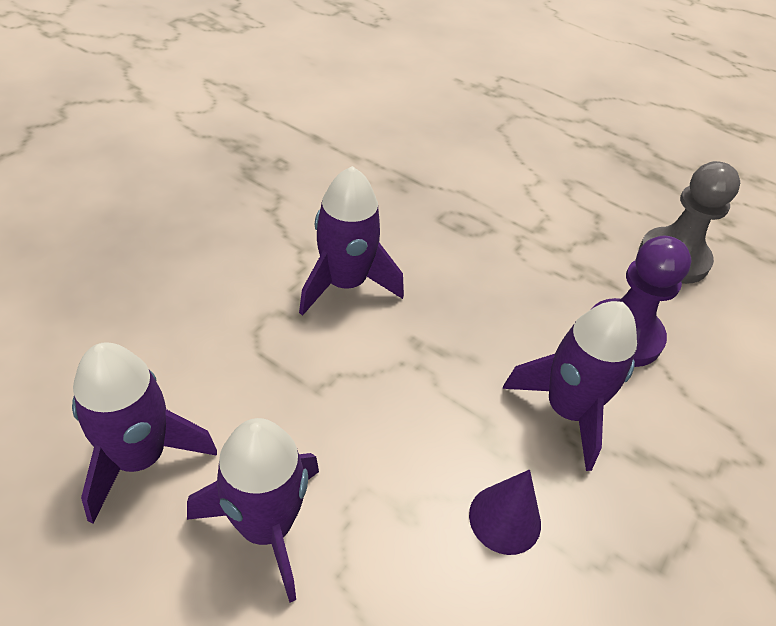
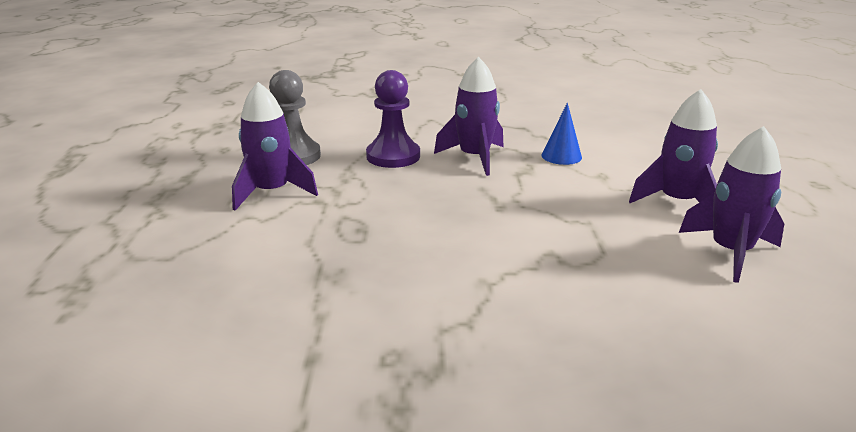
camera: 120 degrees left, 20 degrees down
purple rocket [299,166,404,316] -> purple rocket moved to [232,82,318,210]
purple cone [469,469,541,555] -> blue cone [542,103,582,165]

